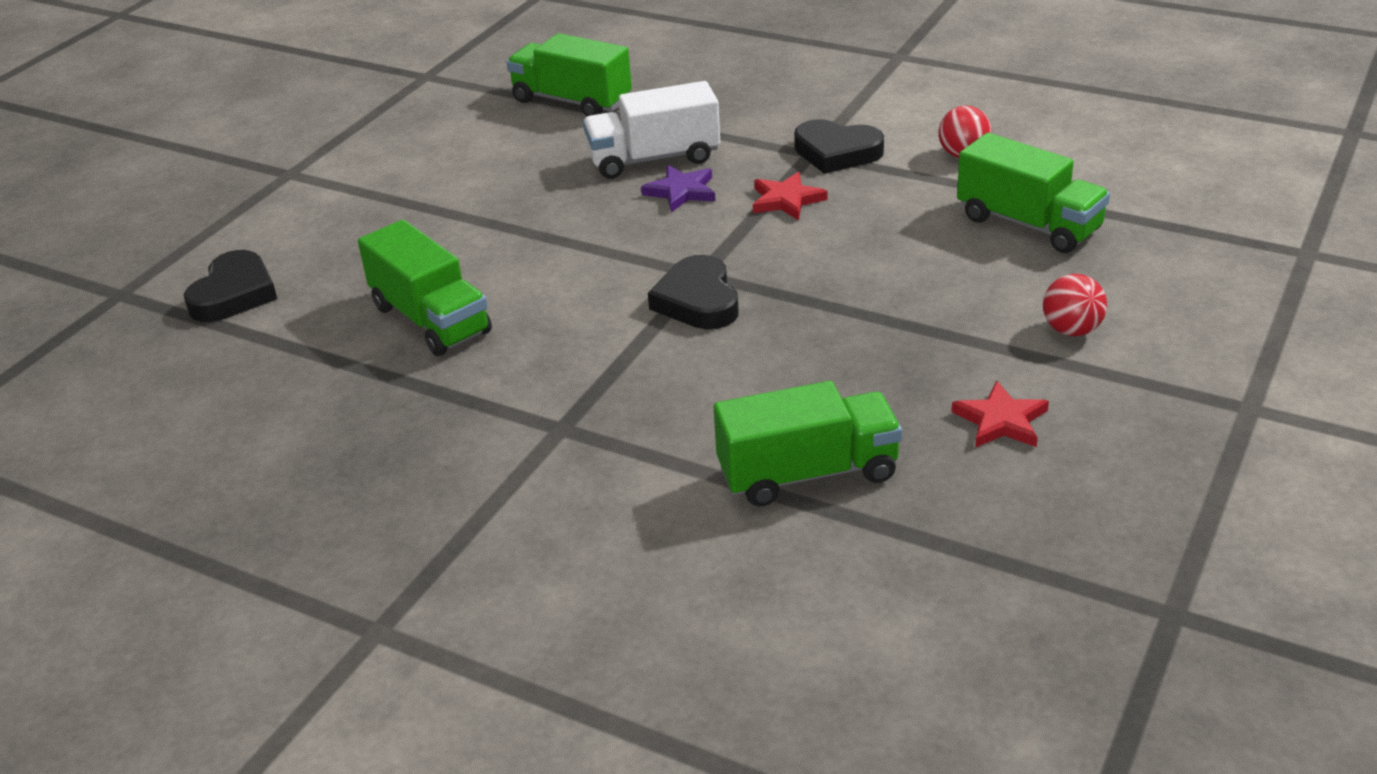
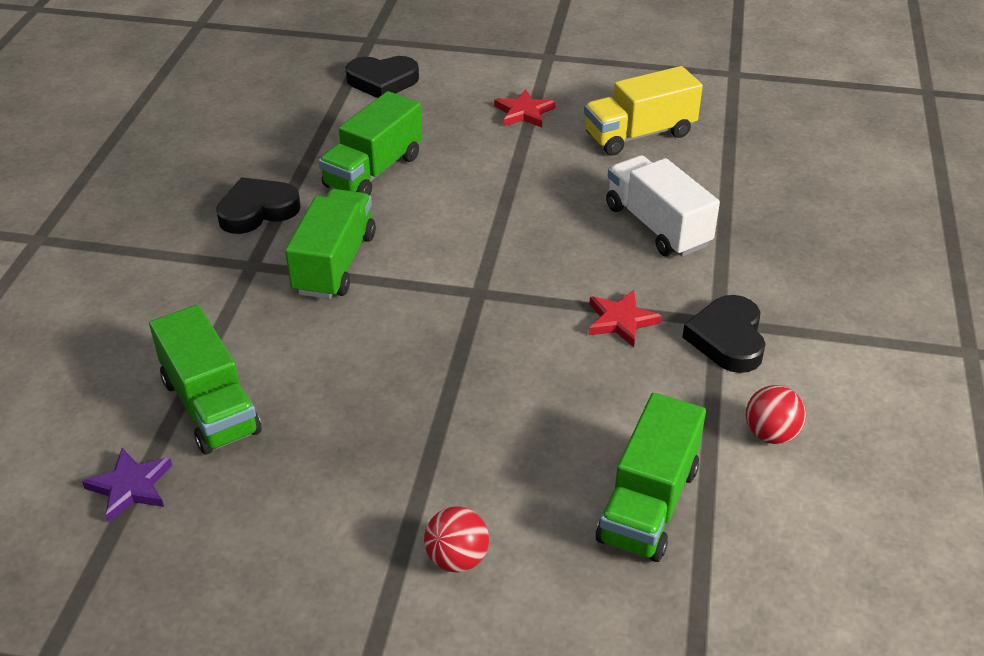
camera: 70 degrees right, 5 degrees up
green truck [507,33,632,116] -> green truck moved to [285,189,376,299]
purple star [641,165,715,212] -> purple star moved to [82,448,172,522]
black heart [648,255,739,329] -> black heart moved to [216,177,301,234]
red star [951,381,1049,448] -> red star moved to [494,89,555,128]
none -> yellow truck [584,66,703,156]

